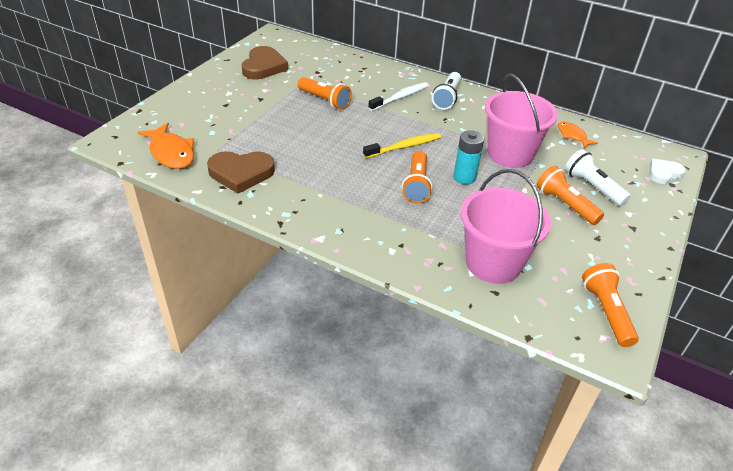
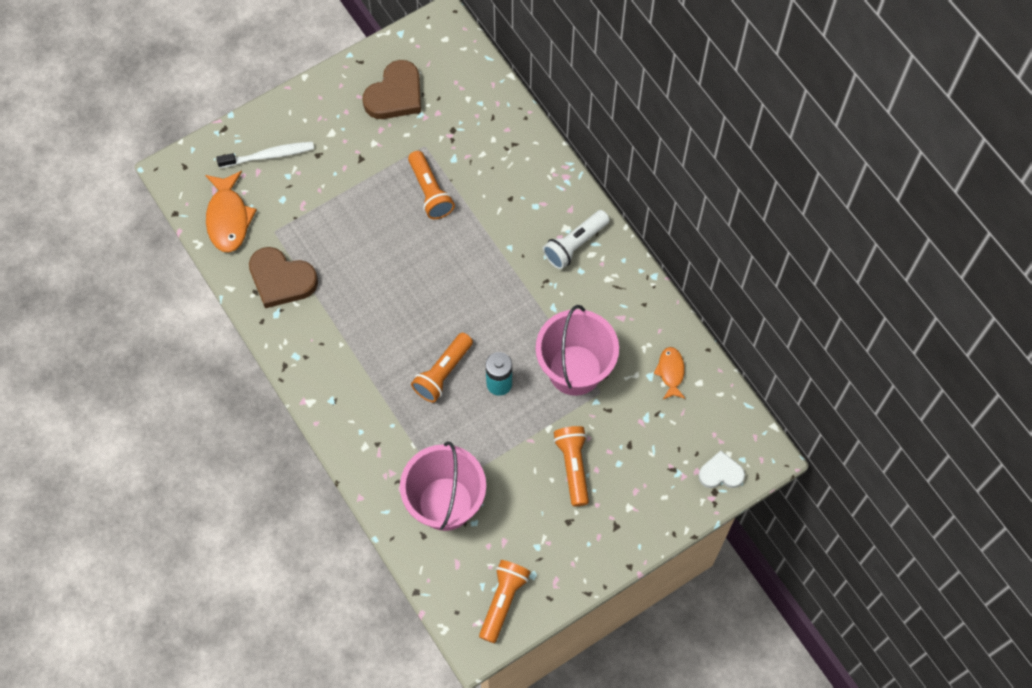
camera: 30 degrees right, 25 degrees up
yellow toothbrush [363,133,441,158] -> none
white toothbrush [368,82,429,111] -> white toothbrush moved to [216,142,314,168]
white flashlight [565,149,631,206] -> none

